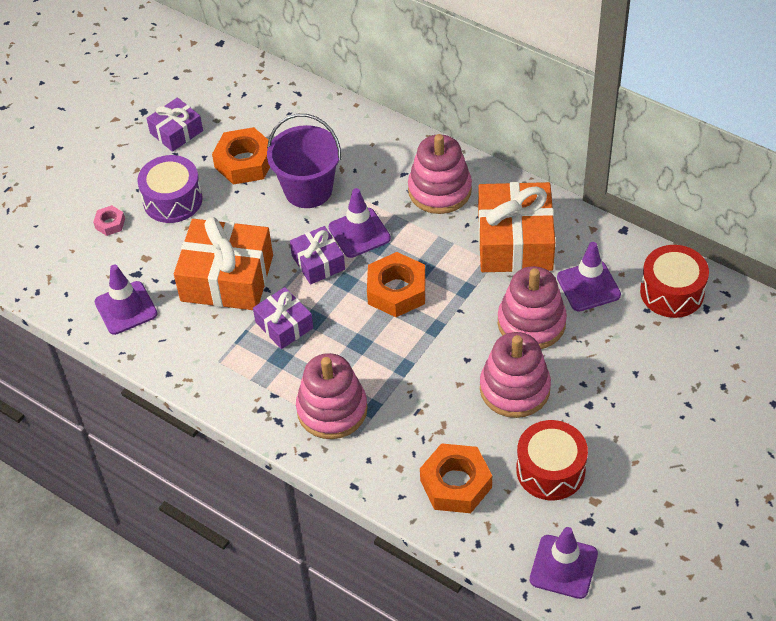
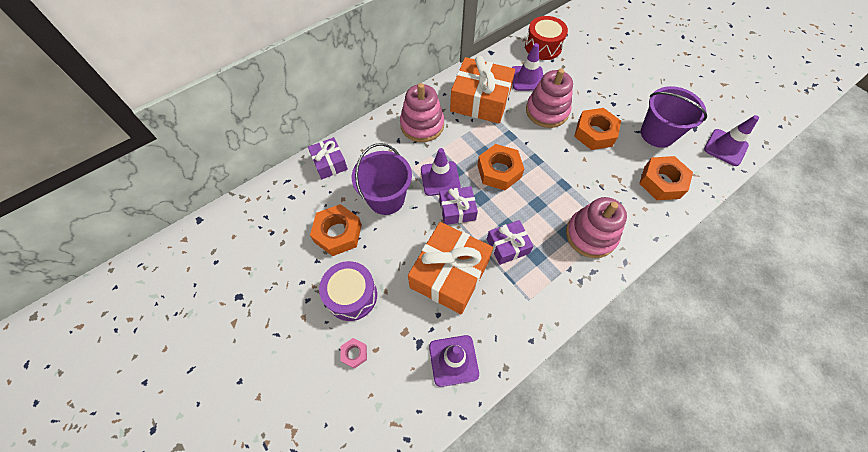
camera: 75 degrees left, 10 degrees up
purple gift [146,97,203,152] -> purple gift moved to [308,137,348,179]
pink stacking toy [480,332,551,418] -> orange nut [574,108,621,150]
red drum [516,420,588,500] -> purple bucket [641,86,707,148]

